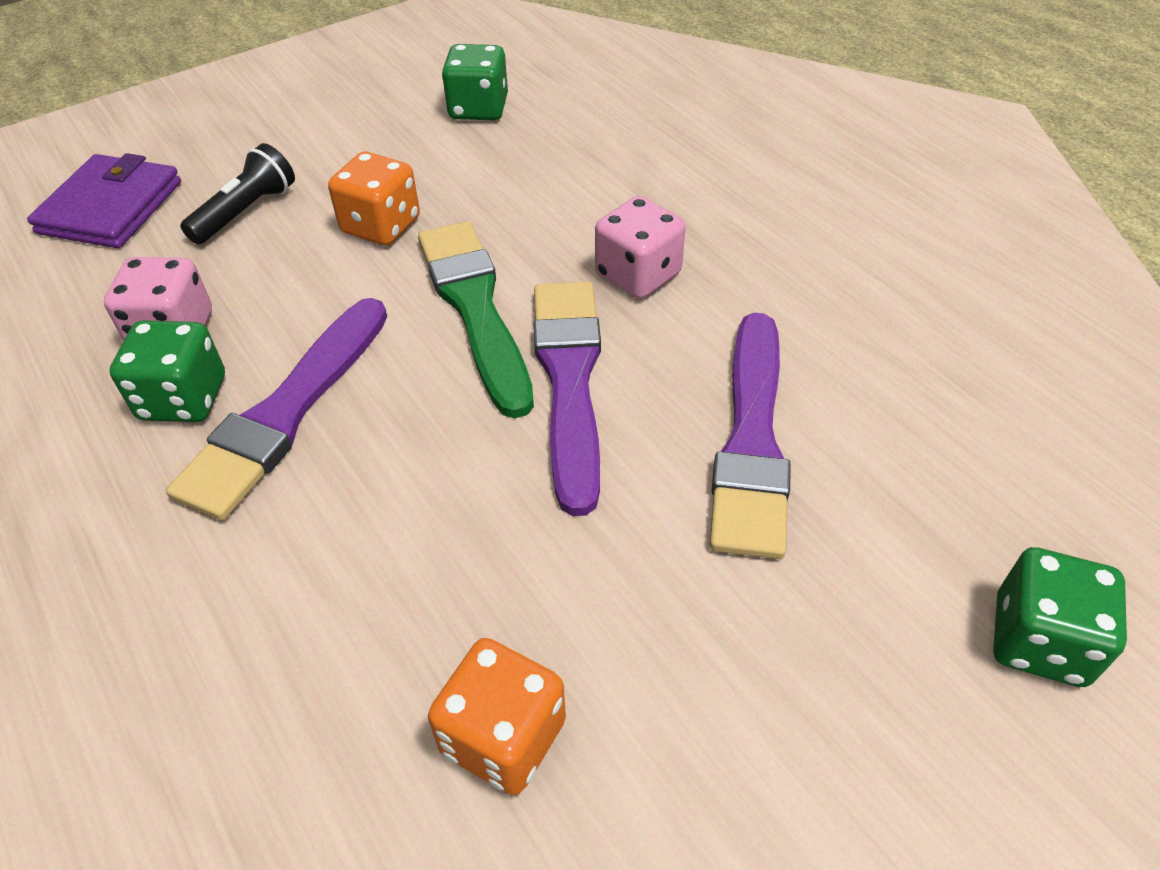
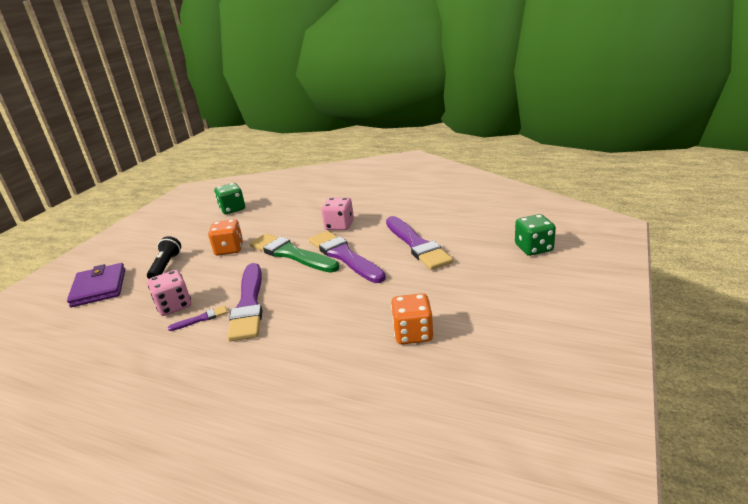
camera: 30 degrees left, 20 degrees down
green dice [110,320,225,422] -> purple brush [168,306,228,331]

